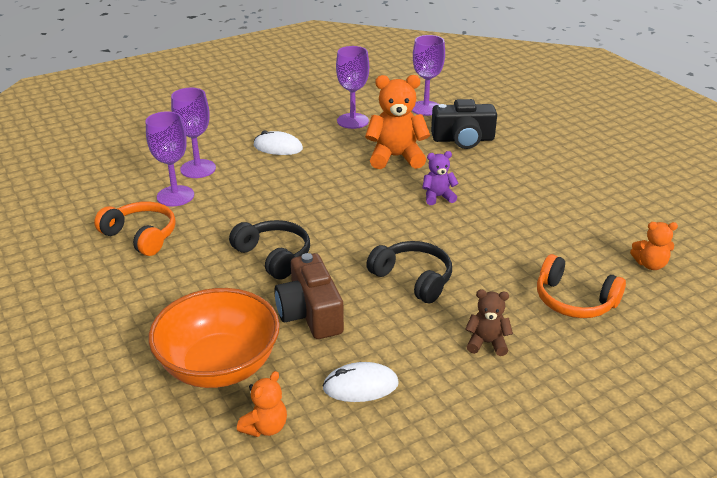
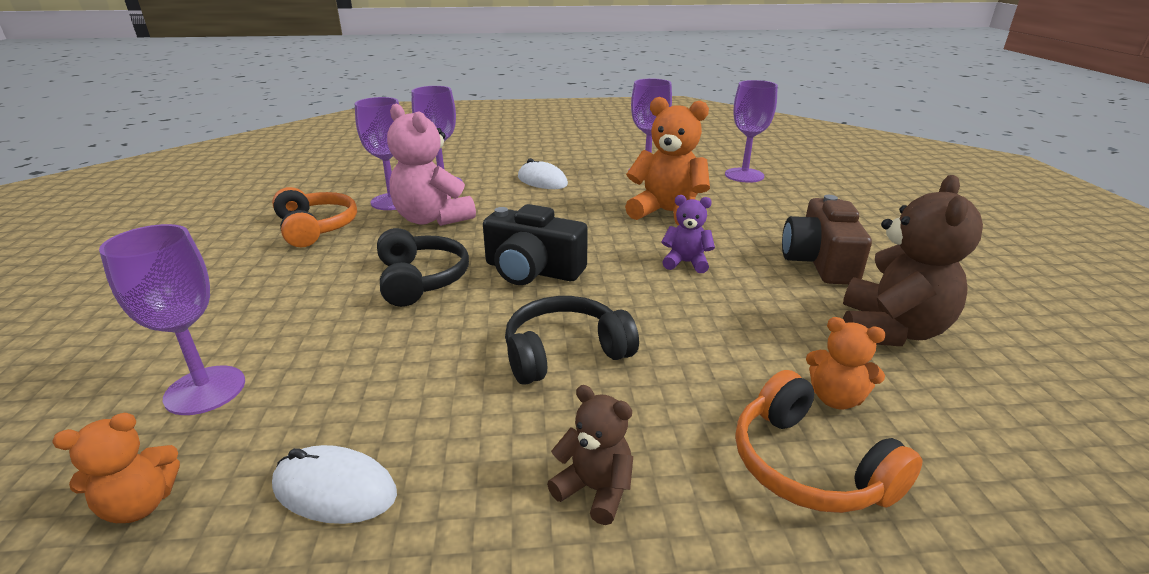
camera: 25 degrees right, 5 degrees down
orange bowl [149,288,280,388] -> purple goblet [99,224,245,415]
brown camera [274,253,344,339] -> brown camera moved to [782,195,872,285]
black headphones [366,241,452,303] -> black headphones turned 90 degrees counterclockwise [505,296,639,385]
black camera [431,99,497,149] -> black camera moved to [483,204,588,285]
orange teddy bear [630,222,678,270] -> orange teddy bear moved to [806,317,886,410]
none -> pink teddy bear [387,104,476,226]
none -> brown teddy bear [843,175,983,346]

